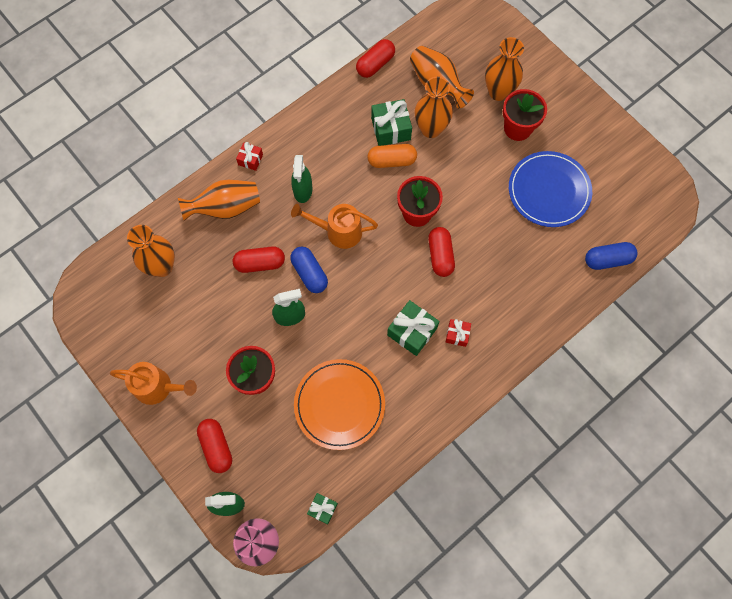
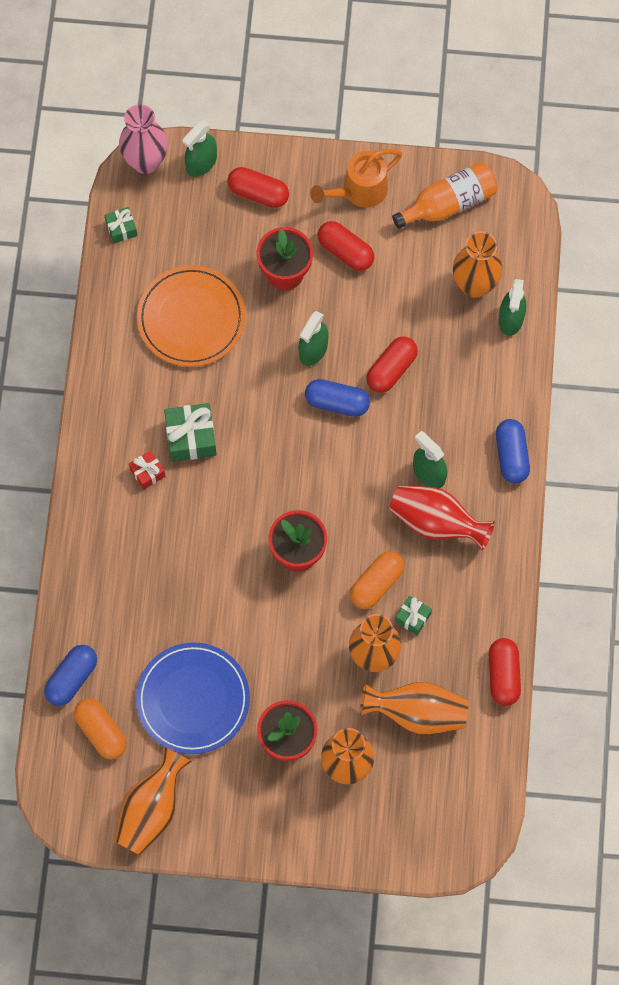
camera: 135 degrees right, 0 degrees up
orange vase [178,180,260,221] -> orange vase moved to [114,747,192,855]
red gift [236,142,263,171] -> blue capsule [496,419,530,484]
orange watering can [291,204,378,249] -> none
green gift [371,99,412,146] -> green gift [395,595,432,635], size x0.57
red capsule [428,227,455,277] -> red capsule moved to [318,221,374,271]
none -> orange capsule [74,698,127,759]
none -> red vase [389,485,495,550]
none -> orange bottle [392,162,498,229]
none -> green spray bottle [499,279,526,336]

